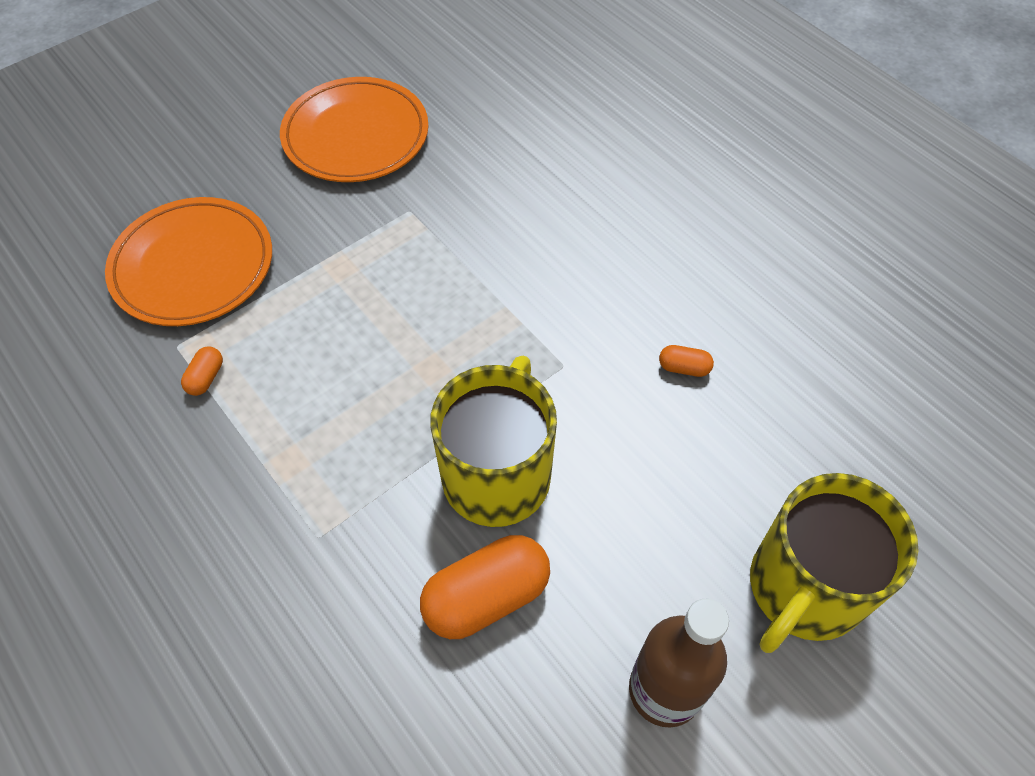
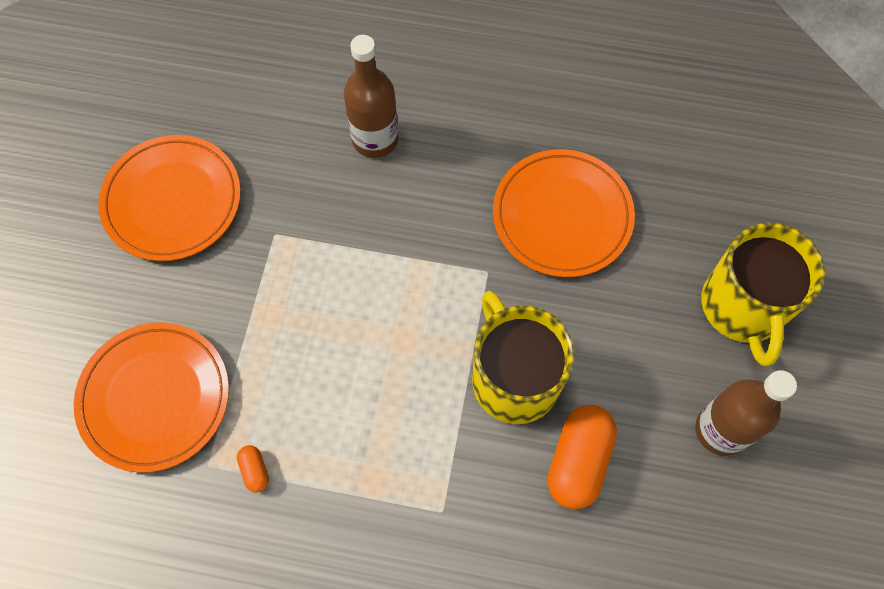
camera: 40 degrees left, 10 degrees up
orange capsule [659,345,714,377] -> orange plate [493,149,635,277]
none -> brown bottle [344,35,398,158]

